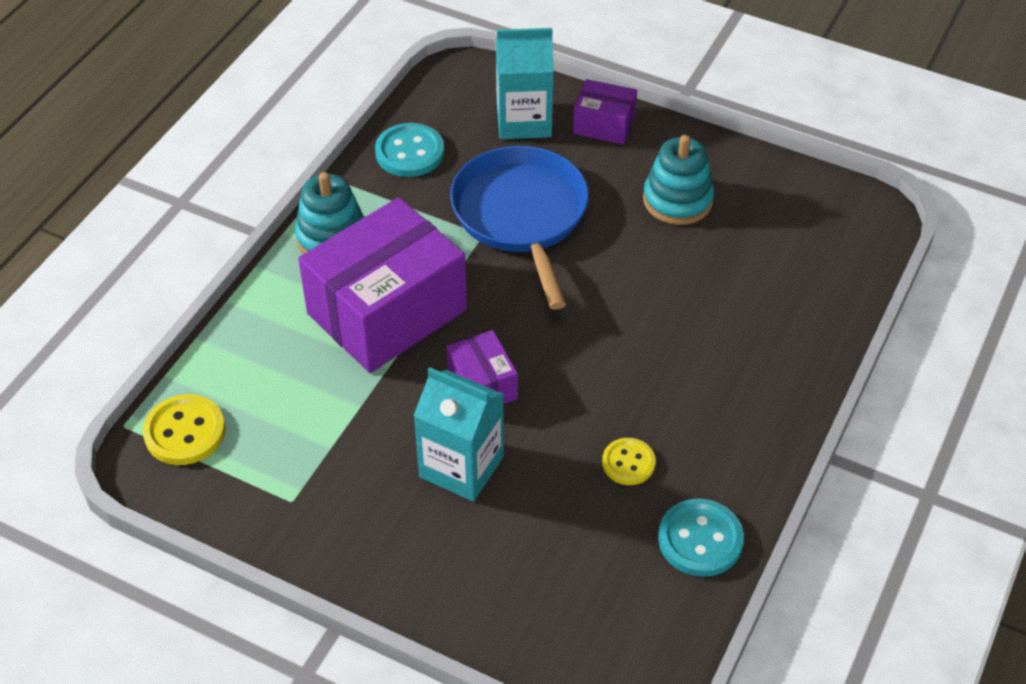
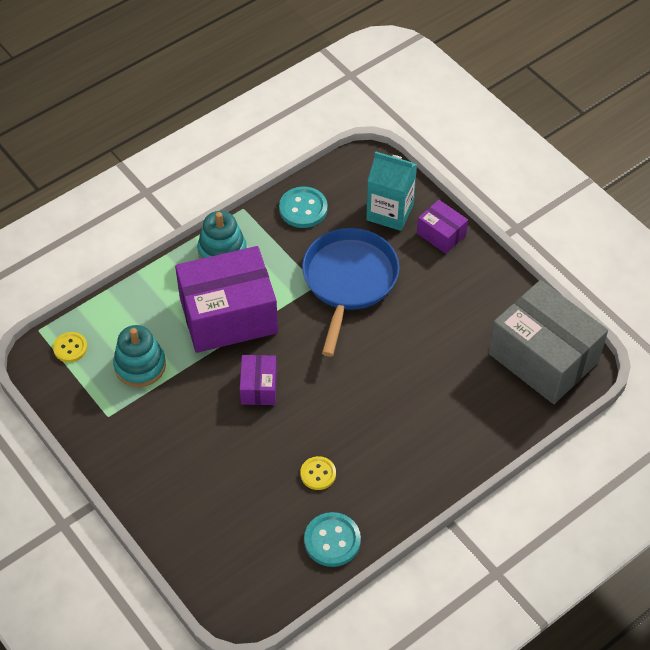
camera: 25 degrees right, 5 degrees up
yellow button [143,394,225,465] -> yellow button [53,332,87,362], size x0.65
turquoise carton [414,367,504,502] -> none
turquoise stacking toy [643,135,714,225] -> turquoise stacking toy moved to [113,325,166,387]
none -> grey box [488,280,608,404]

